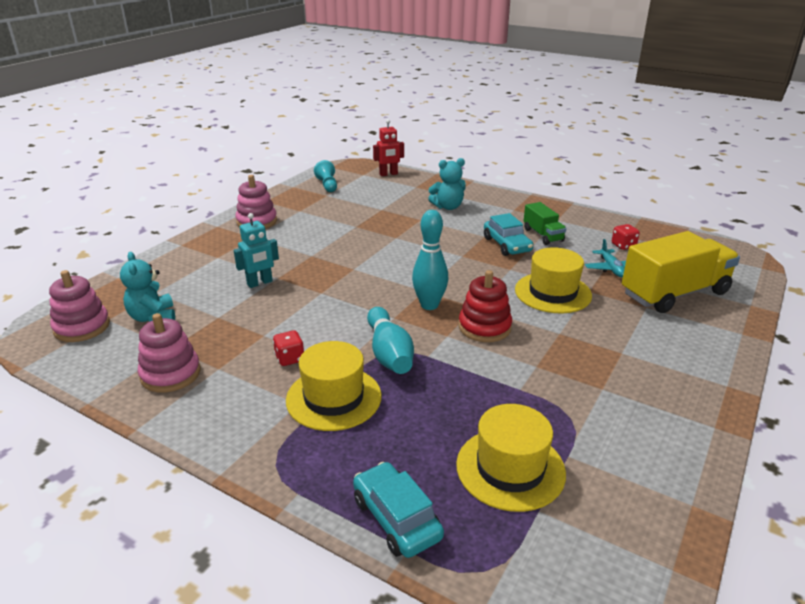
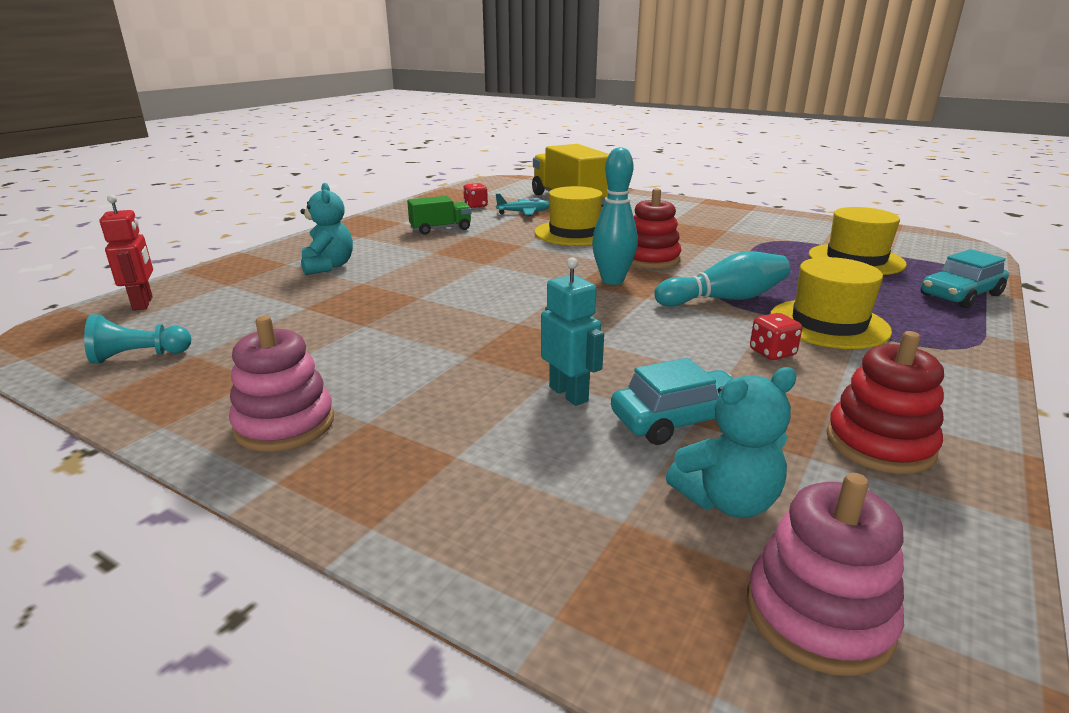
camera: 90 degrees left, 5 degrees down
pink stacking toy [138,313,200,392] -> red stacking toy [827,331,944,474]
turquoise car [484,213,533,256] -> turquoise car moved to [611,358,733,445]

